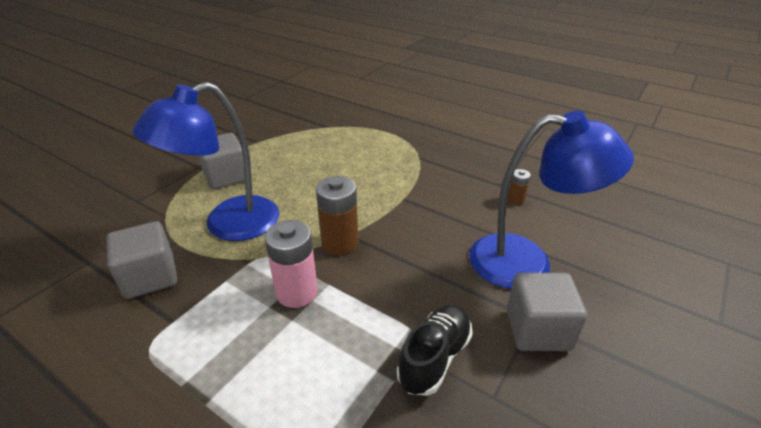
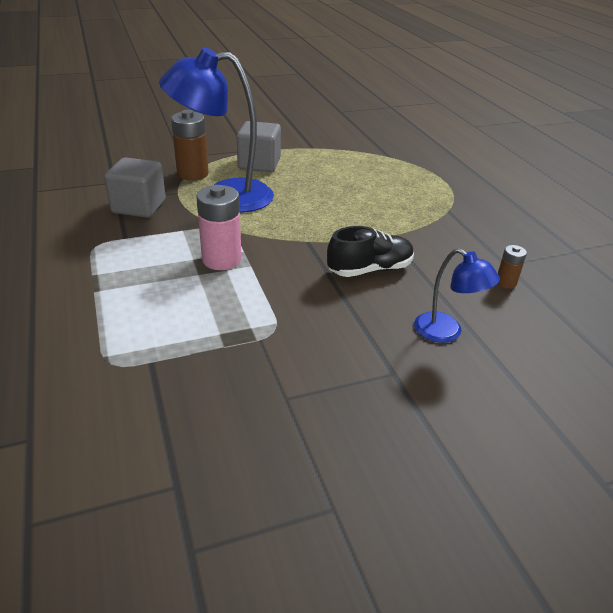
camera: 35 degrees right, 0 degrees up
brown battery [316,176,358,255] -> brown battery moved to [171,110,209,180]
black shoe [397,304,473,396] -> black shoe moved to [327,226,414,277]
blue lamp [469,111,634,289] -> blue lamp [414,248,500,343], size x0.51
grey cube [507,273,587,351] -> none

